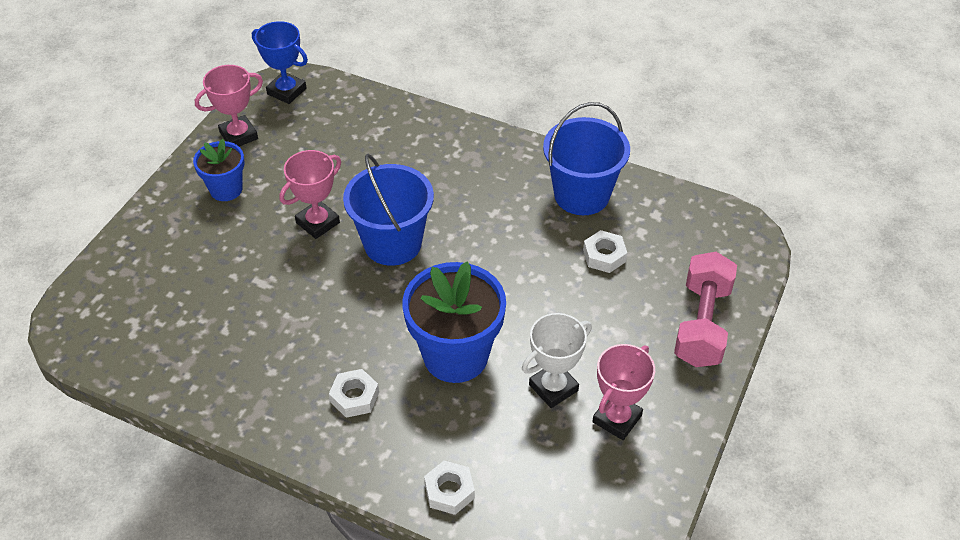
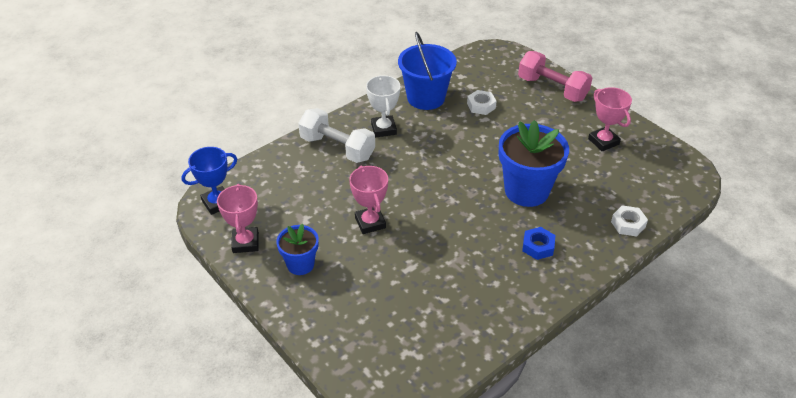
camera: 65 degrees left, 5 degrees down
white nut [329,369,379,418] -> blue nut [522,227,555,260]
blue bucket [343,154,434,266] -> none
white trophy [522,313,592,408] -> white trophy moved to [366,75,400,137]
none -> white dumbbell [298,108,375,163]

